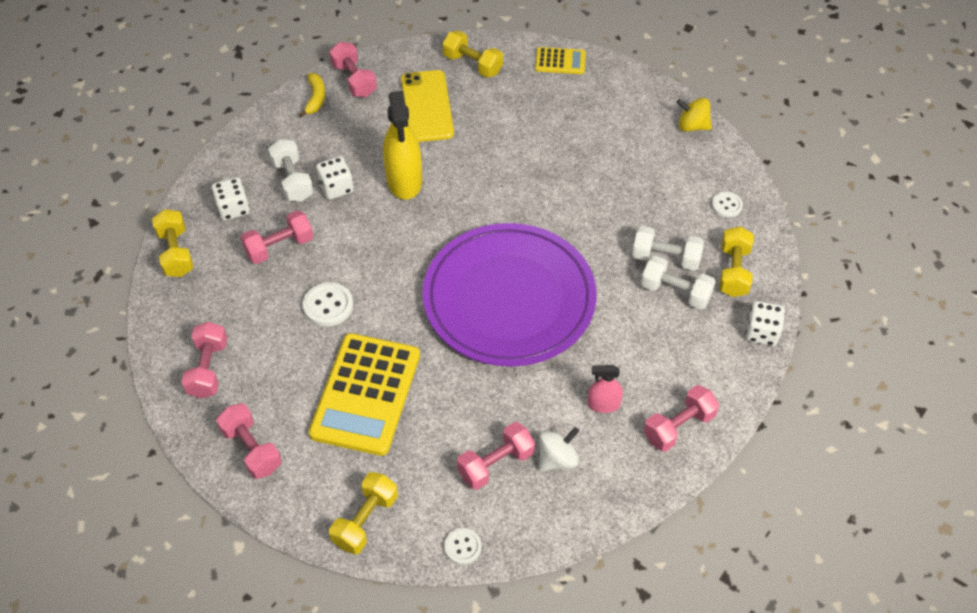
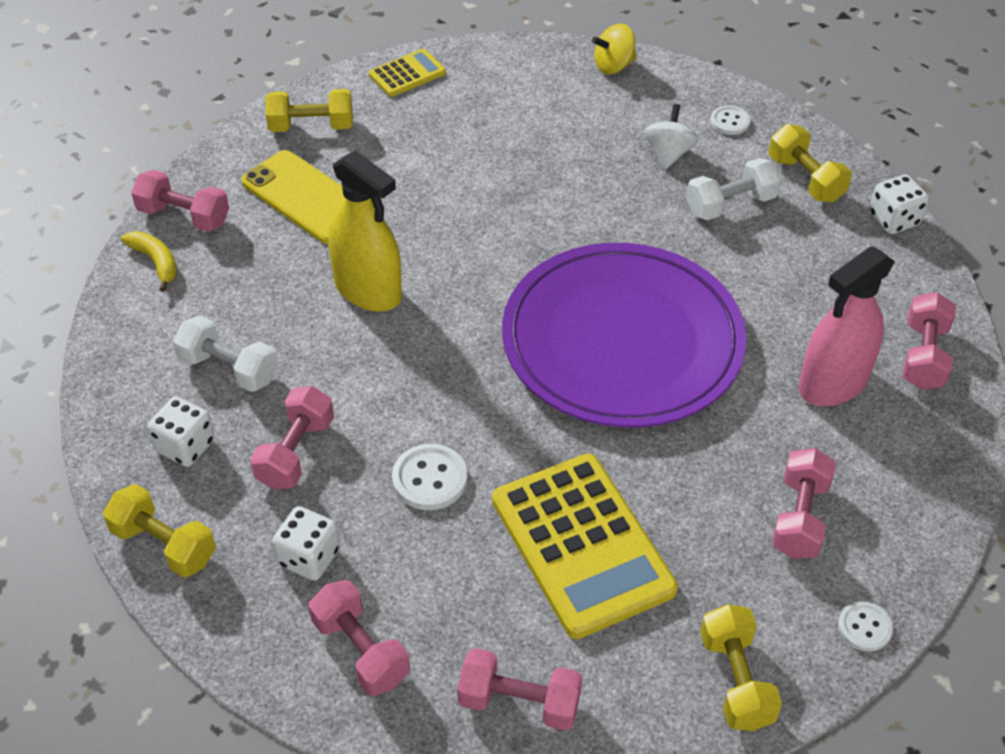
camera: 40 degrees left, 5 degrees down
white dice [316,156,354,200] -> white dice moved to [272,506,340,581]
white spinning top [539,427,579,471] -> white spinning top moved to [644,104,699,169]
pink spray bottle [588,365,623,413] -> pink spray bottle [799,246,895,406], size x1.91
white dumbbell [641,256,716,310] -> none

